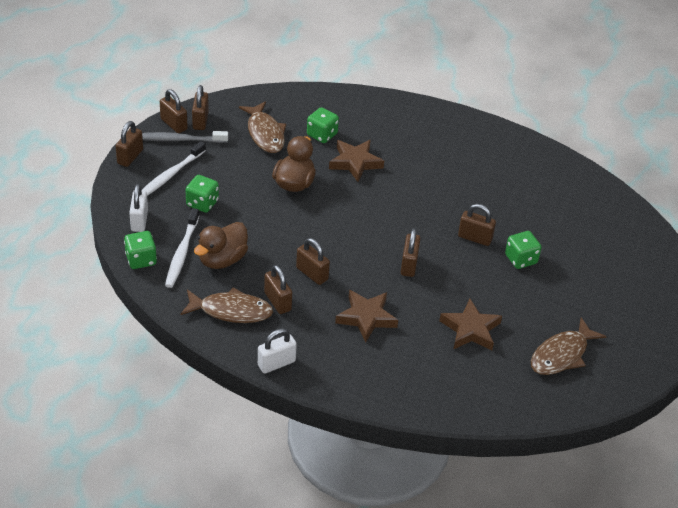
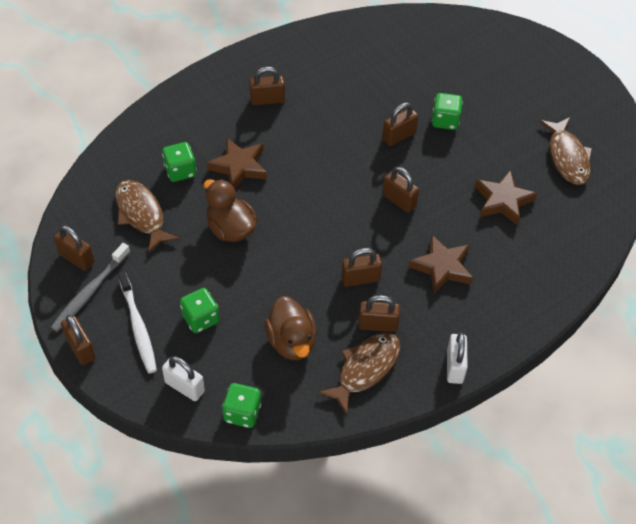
camera: 55 degrees left, 10 degrees up
brown padlock [160,89,188,133] -> brown padlock moved to [249,67,285,105]
white toothbrush [165,208,199,288] -> none
brown fish [239,101,286,153] -> brown fish turned 135 degrees counterclockwise [115,180,179,254]

